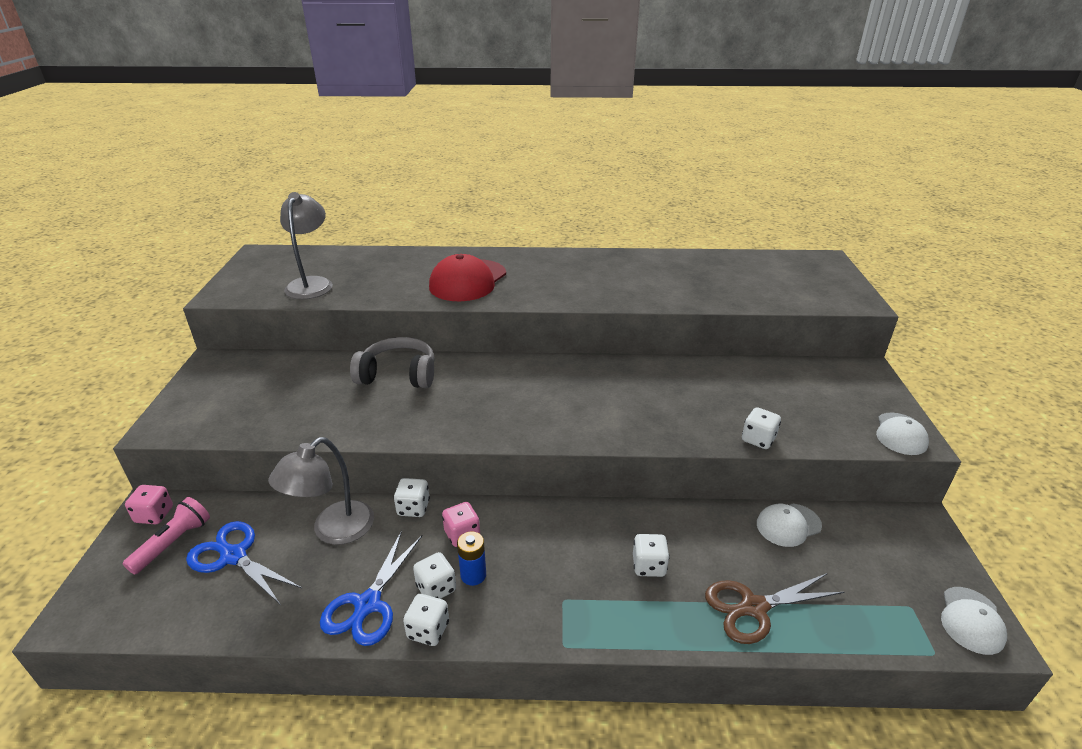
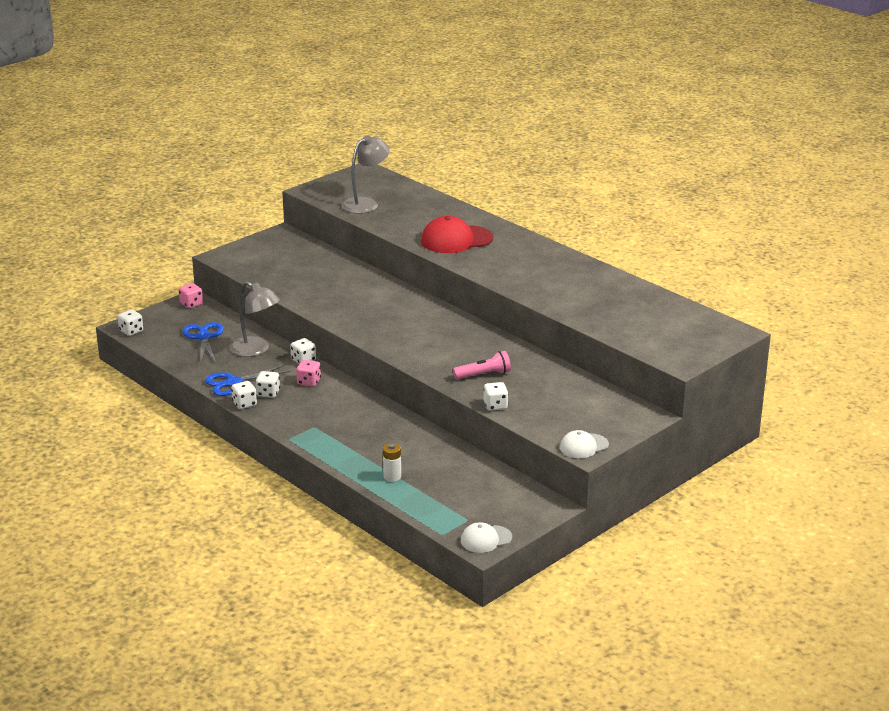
camera: 45 degrees right, 5 degrees down
pink flashlight [122,497,210,575] -> pink flashlight moved to [453,351,511,379]
grey lamp [268,437,374,545] -> grey lamp turned 135 degrees counterclockwise [230,281,280,357]
grey headphones [350,337,435,388] -> none
blue battery [457,531,486,586] -> none
white dice [633,534,670,577] -> white dice moved to [118,310,143,336]
brown scissors [705,573,844,644] -> white battery [383,443,401,482]
white cap [757,503,822,547] -> none

